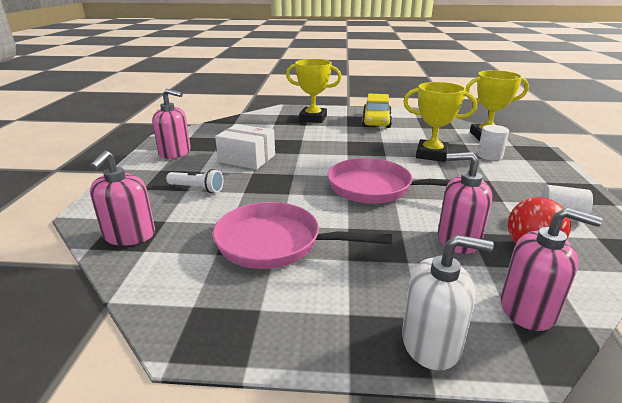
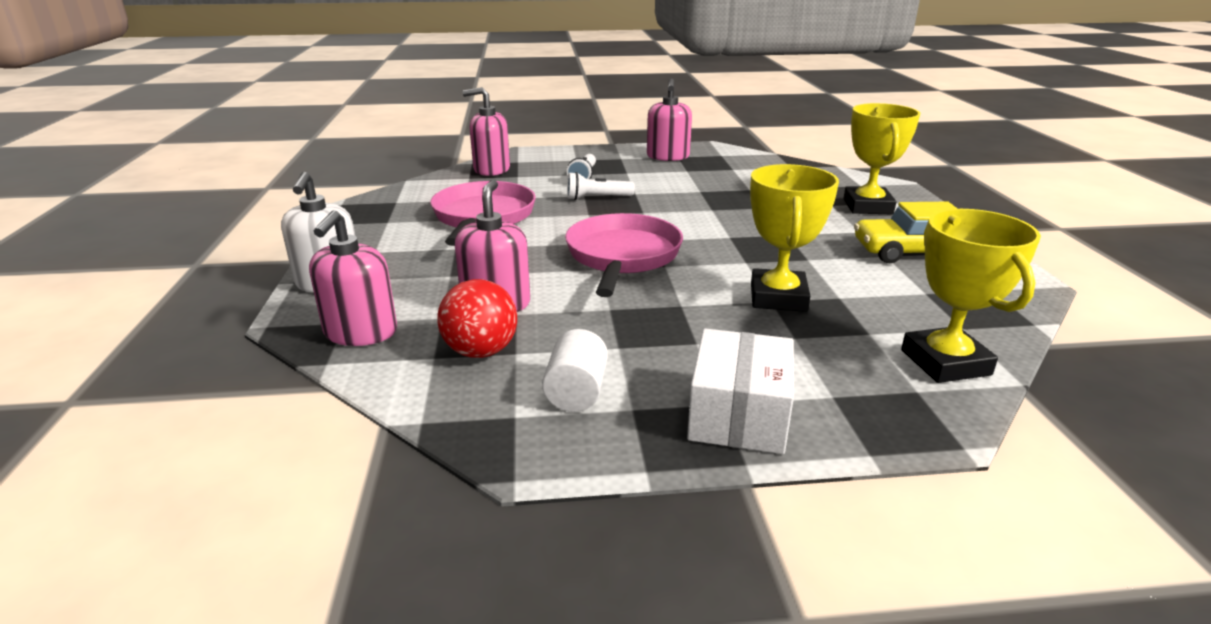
camera: 80 degrees right, 0 degrees up
white box [215,124,275,169] -> white box moved to [687,328,794,454]
white cylinder [477,125,509,161] -> none
none -> white flashlight [567,172,635,200]

